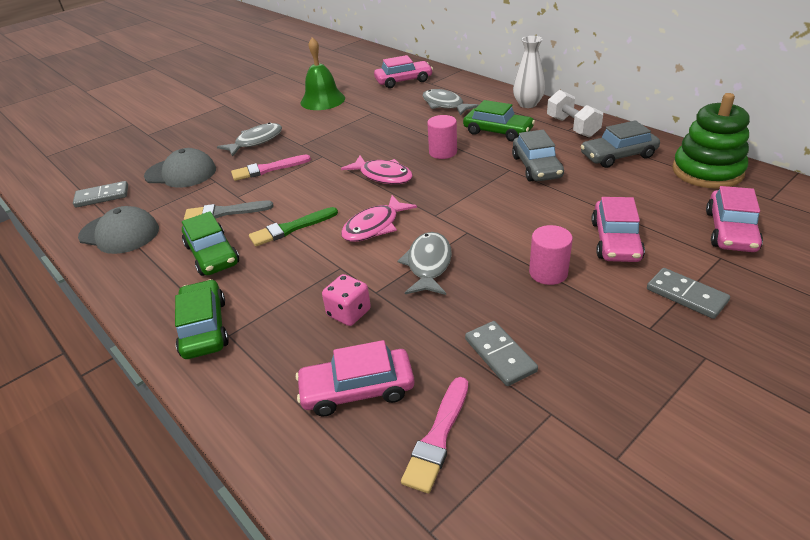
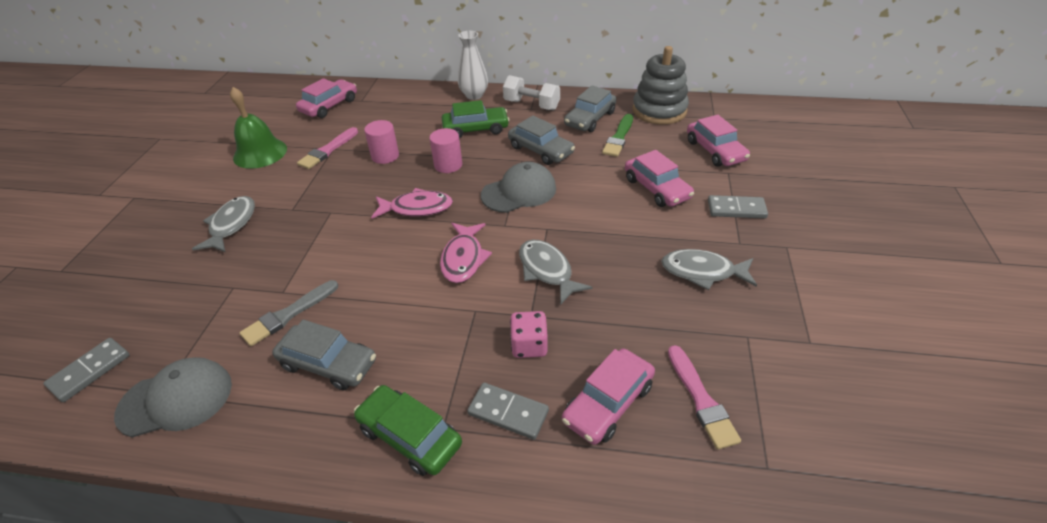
camera: 40 degrees left, 5 degrees up
grey cap [144,148,216,188] -> grey cap moved to [481,162,556,213]
green car [182,211,239,276] -> grey car [272,320,376,390]
pink brush [231,154,311,181] -> pink brush moved to [297,127,358,169]
green brush [249,207,338,246] -> green brush moved to [602,114,633,157]
grey fish [422,89,479,116] -> grey fish moved to [661,249,757,290]
grey domino [465,321,538,386] -> grey domino moved to [467,383,549,440]
pink cylinder [529,225,573,285] -> pink cylinder moved to [364,120,399,164]
green stacking toy [672,93,750,189] -> grey stacking toy [632,46,689,125]

